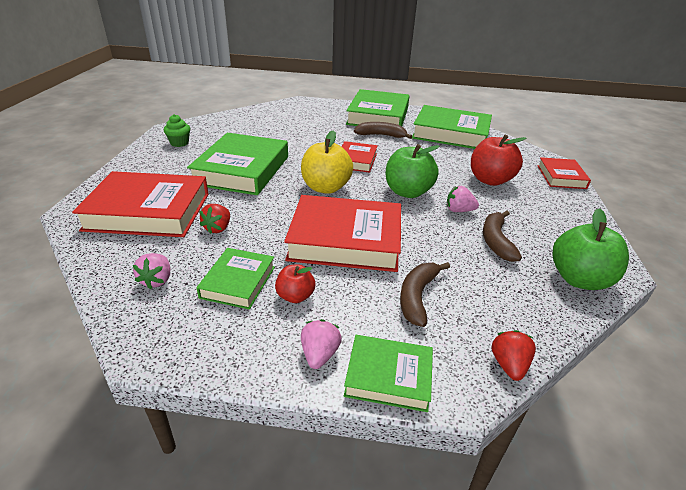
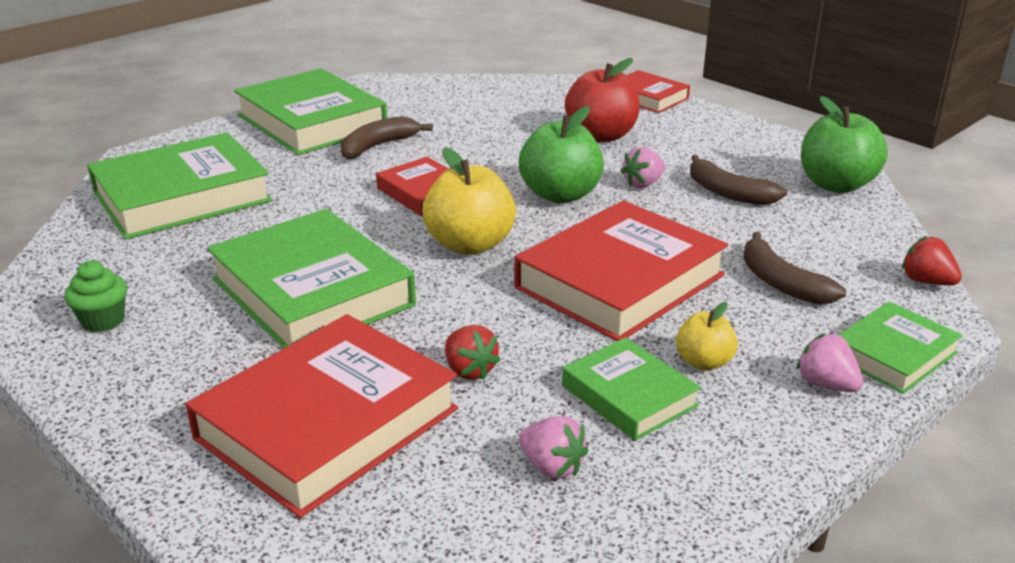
camera: 50 degrees left, 5 degrees down
red apple [275,264,315,303] -> yellow apple [676,302,738,370]
green book [412,105,492,149] -> green book moved to [87,133,272,239]

